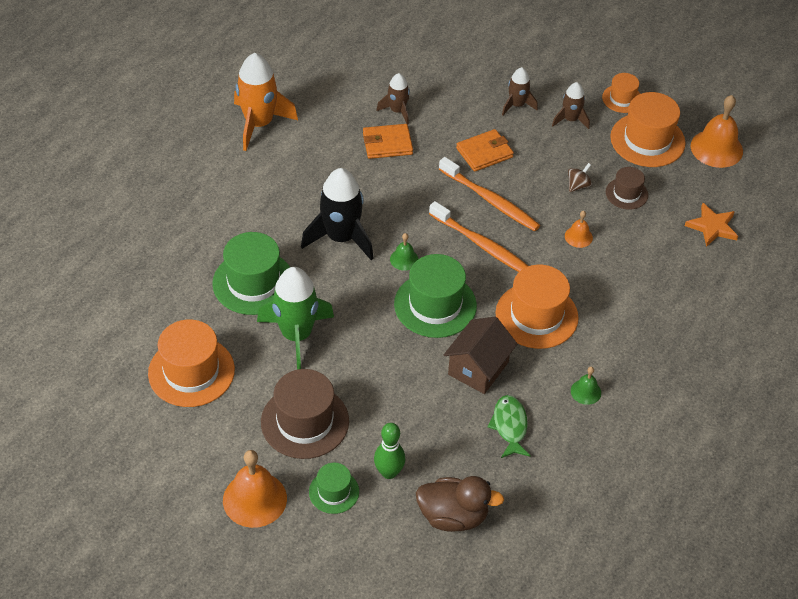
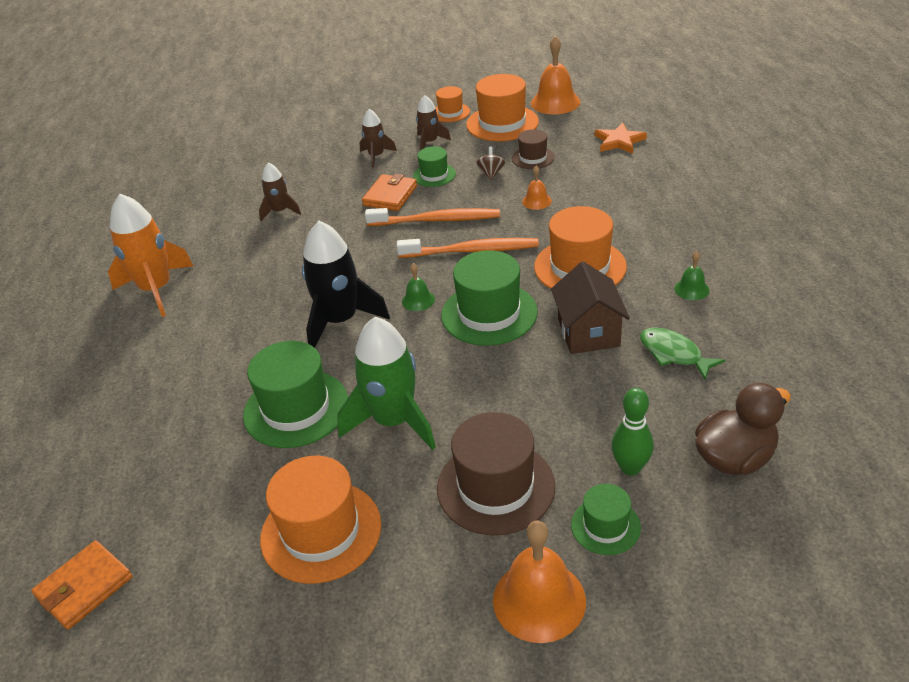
camera: 35 degrees left, 10 degrees down
orange wallet [363,124,413,159] -> orange wallet moved to [32,540,132,630]
none -> green hat [413,146,456,187]

